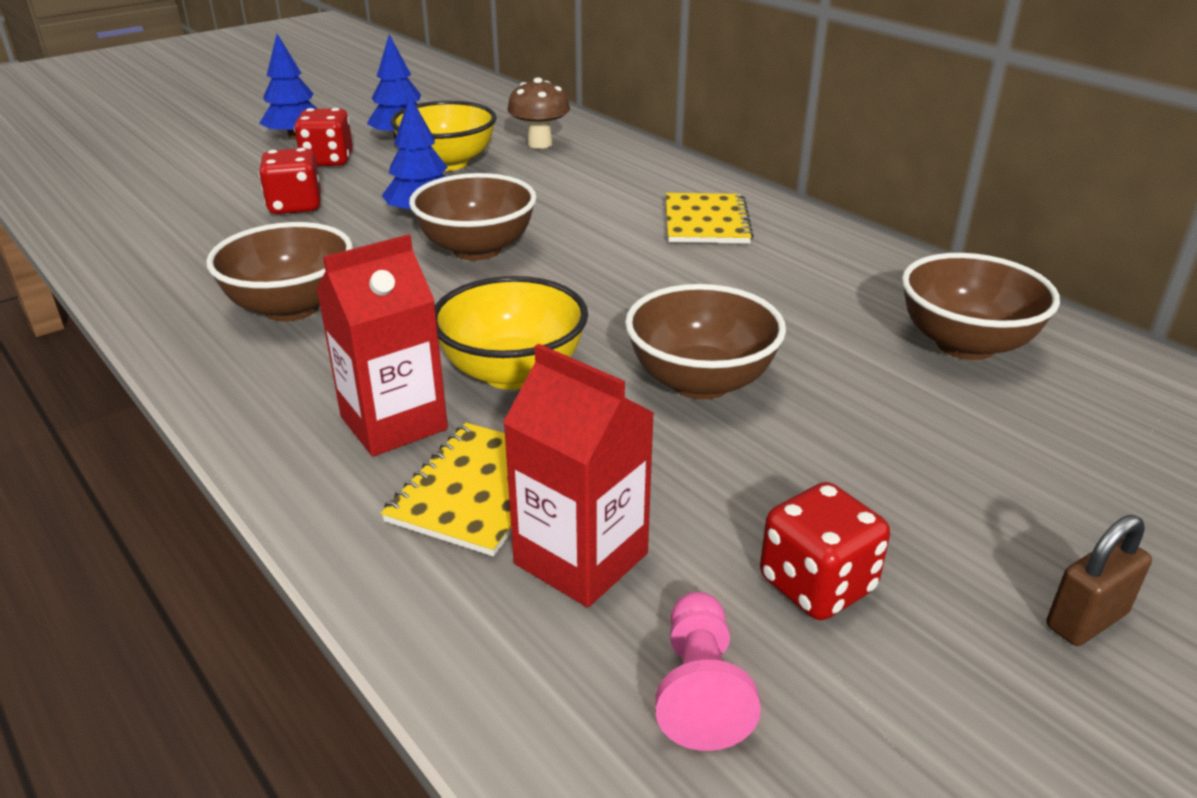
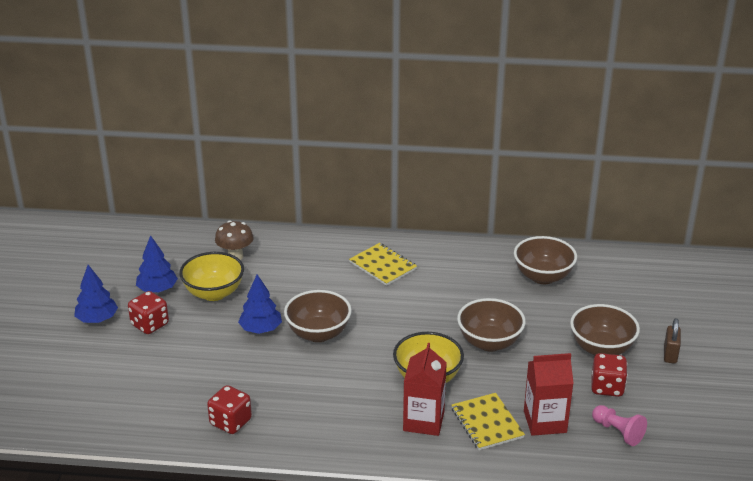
camera: 45 degrees left, 0 degrees up
brown bowl [206,222,353,322] -> brown bowl moved to [570,304,640,356]
red dice [258,148,321,214] -> red dice moved to [207,385,252,434]

